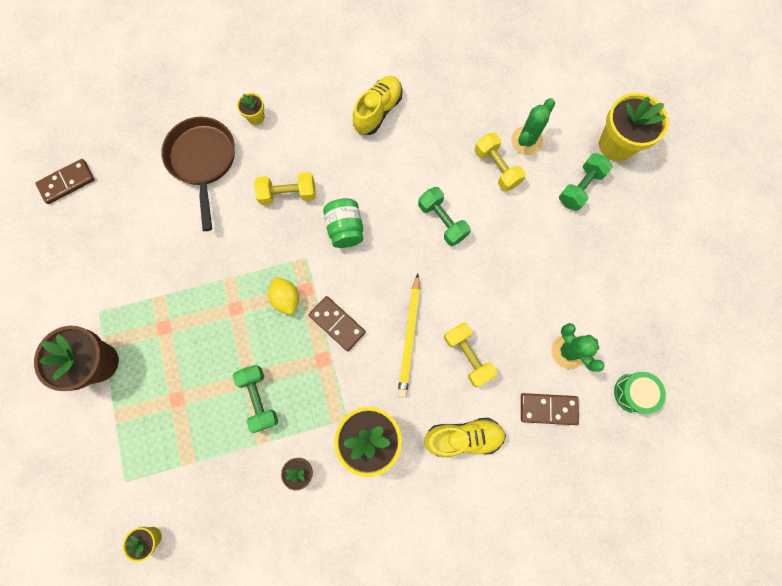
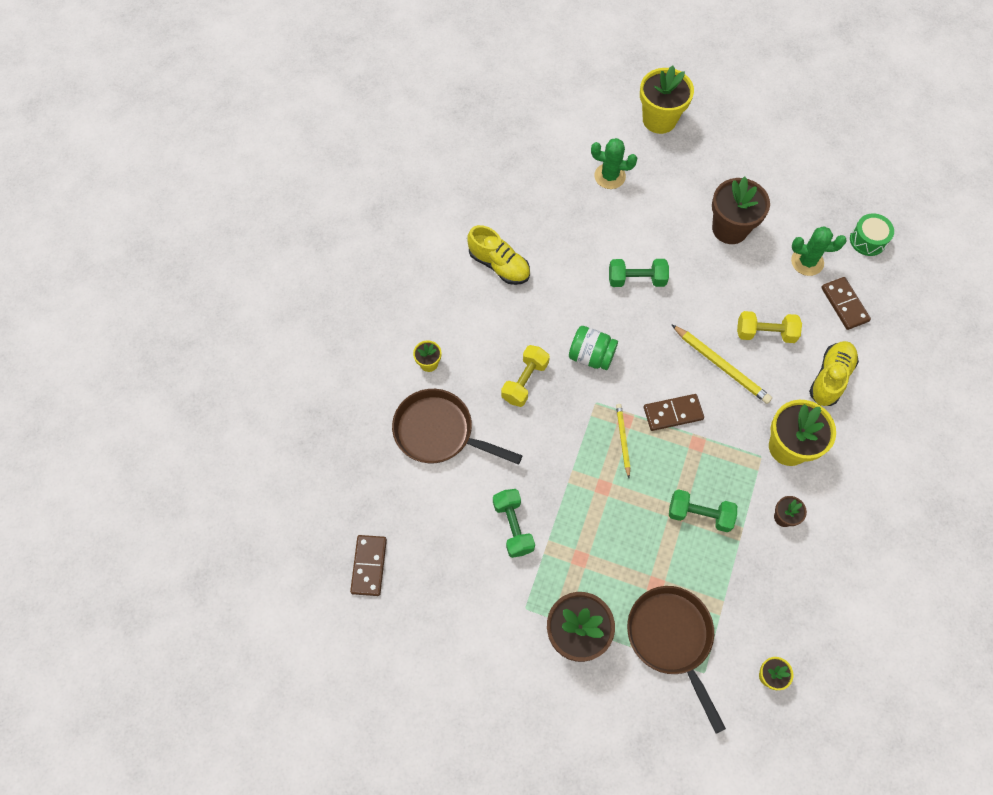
camera: 55 degrees left, 10 degrees down
yellow lemon [268,277,299,315] -> yellow pencil [616,404,630,478]
yellow shoe [353,76,402,135] -> yellow shoe turned 150 degrees clockwise [467,225,530,285]
yellow dumbbell [475,133,526,191] -> none
green cactus [511,98,555,155] -> green cactus turned 60 degrees counterclockwise [591,138,637,189]
brown domino [521,393,579,425] -> brown domino turned 60 degrees counterclockwise [821,277,871,330]
green dumbbell [559,153,613,211] -> green dumbbell moved to [493,489,535,558]
none -> brown pan [627,586,726,734]
none -> brown flower pot [712,177,770,244]

